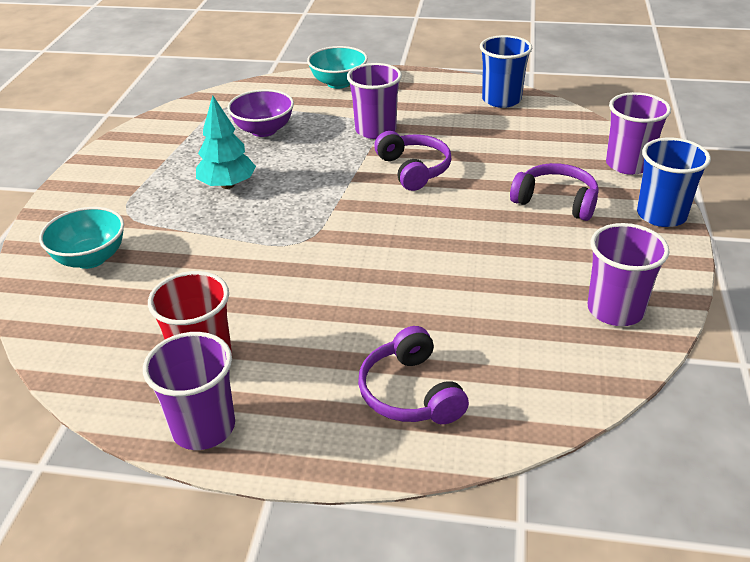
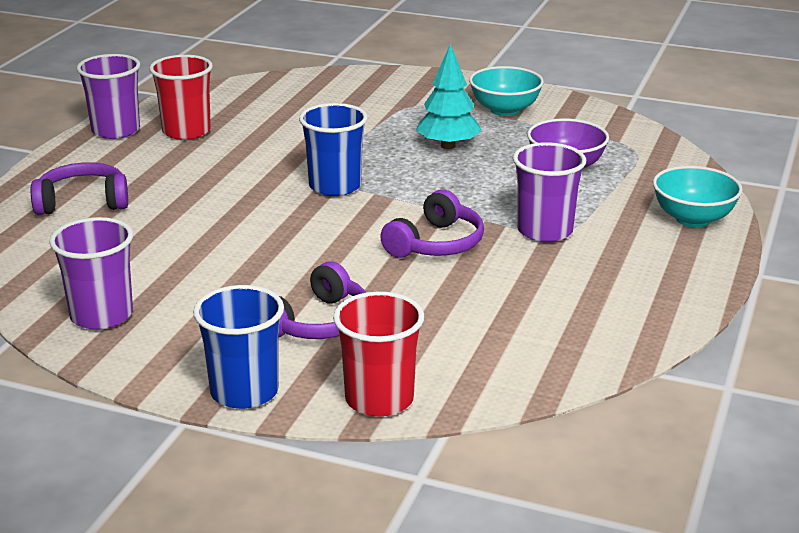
camera: 100 degrees right, 10 degrees down
turquoise bowl [39,207,124,269] -> turquoise bowl moved to [469,66,544,116]
purple headphones [374,131,452,191] -> purple headphones turned 45 degrees counterclockwise [380,189,484,258]
blue cup [480,35,532,108] -> blue cup moved to [299,103,368,196]
purple cup [606,92,671,175] -> red cup [333,292,424,416]

